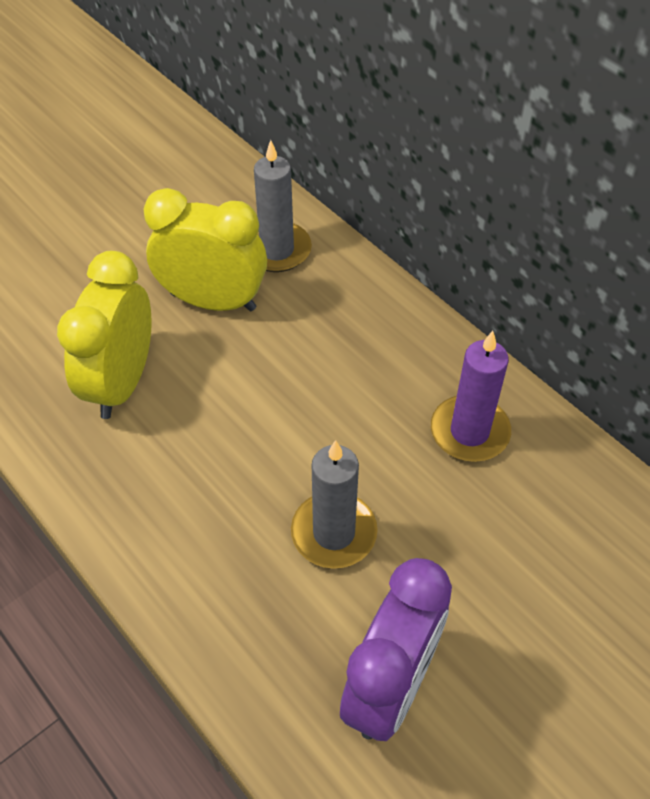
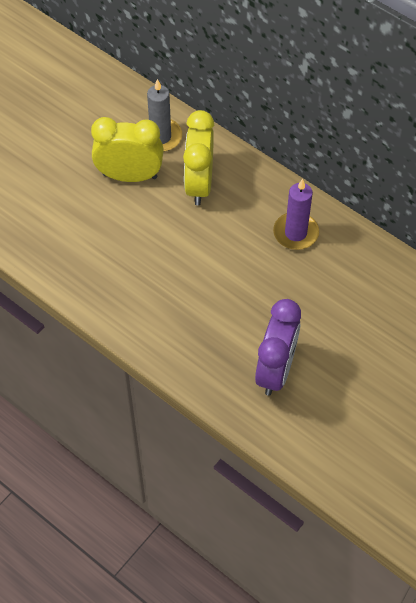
camera: 10 degrees left, 5 degrees up
yellow clock [57,251,152,419] -> yellow clock moved to [183,110,214,205]
grey candle [291,440,378,569] -> none

